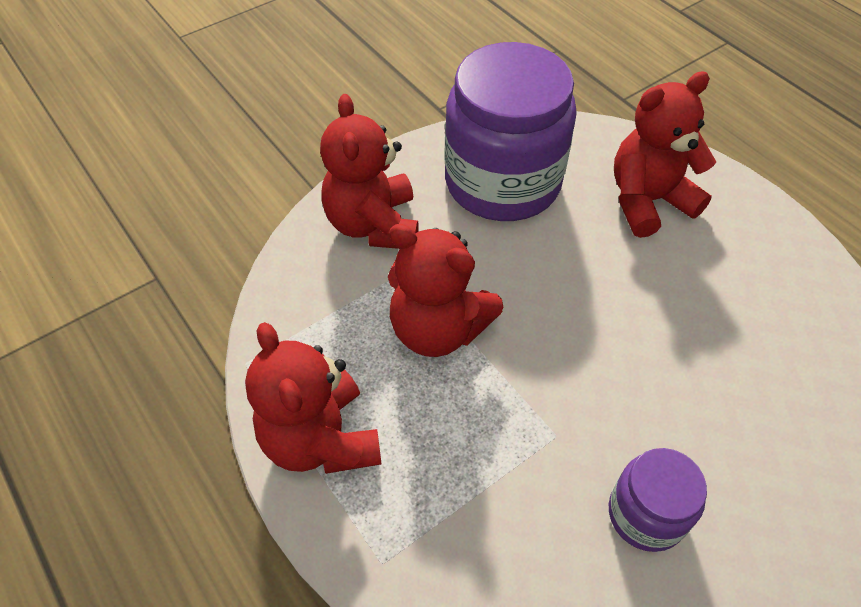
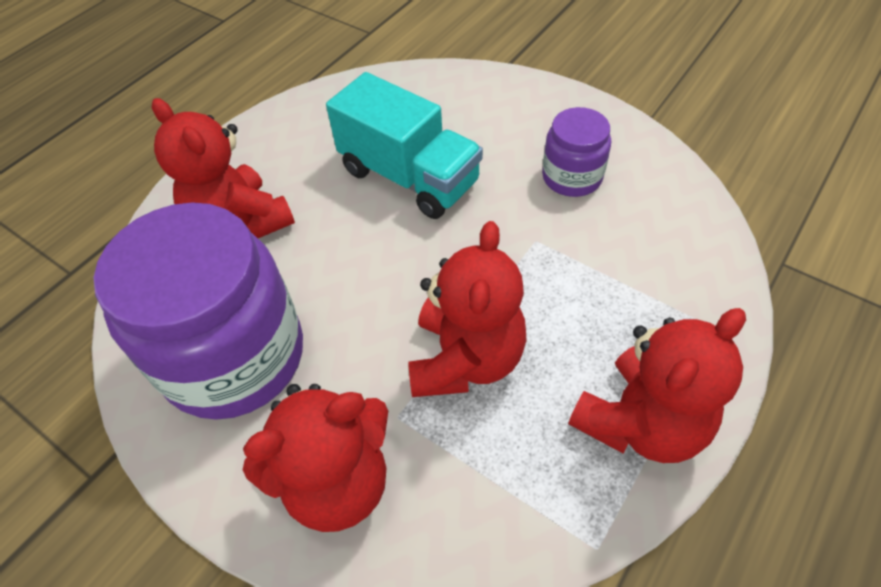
camera: 105 degrees left, 0 degrees up
none -> turquoise truck [326,72,483,219]

